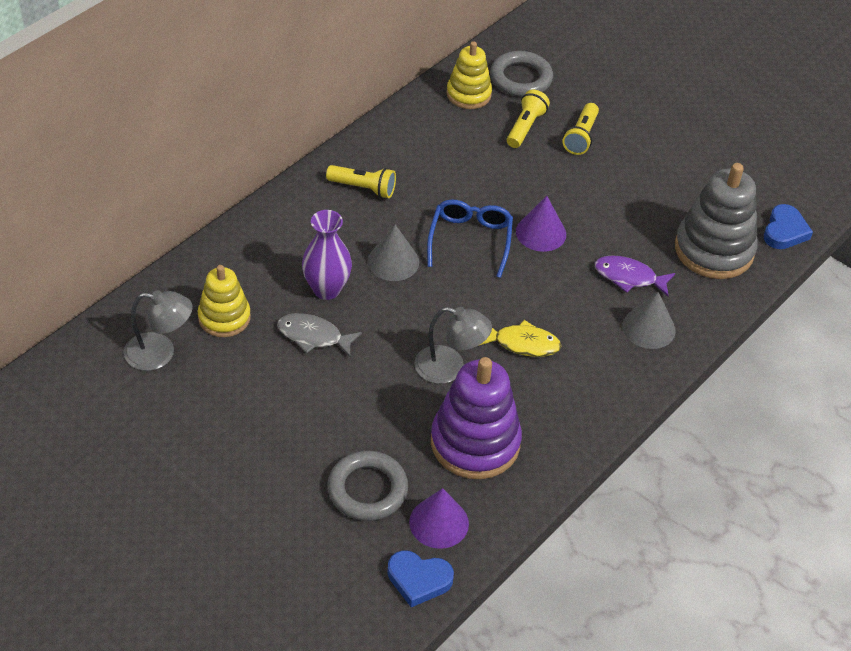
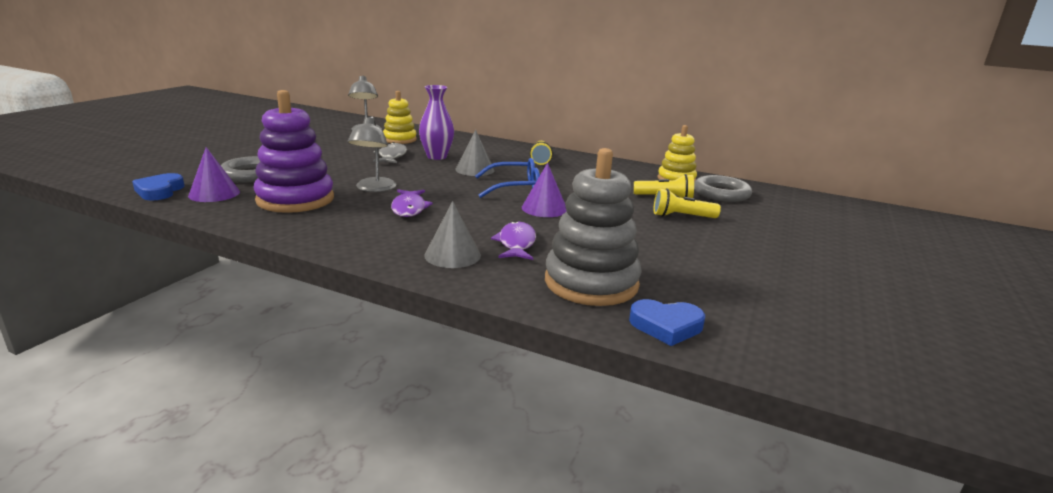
camera: 75 degrees right, 25 degrees down
yellow fish [478,320,562,357] -> purple fish [391,189,433,217]

